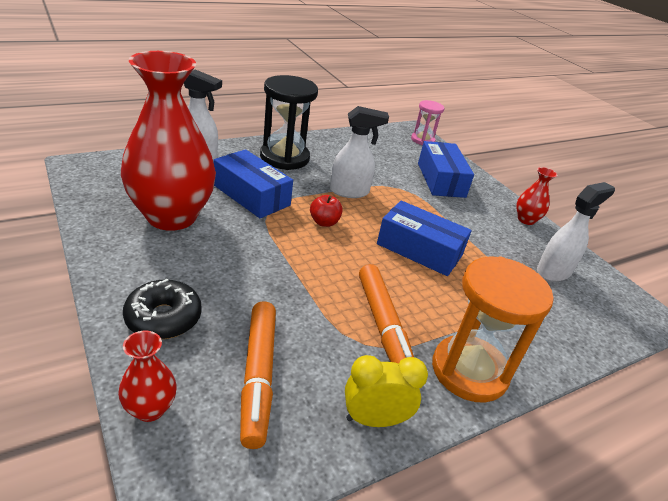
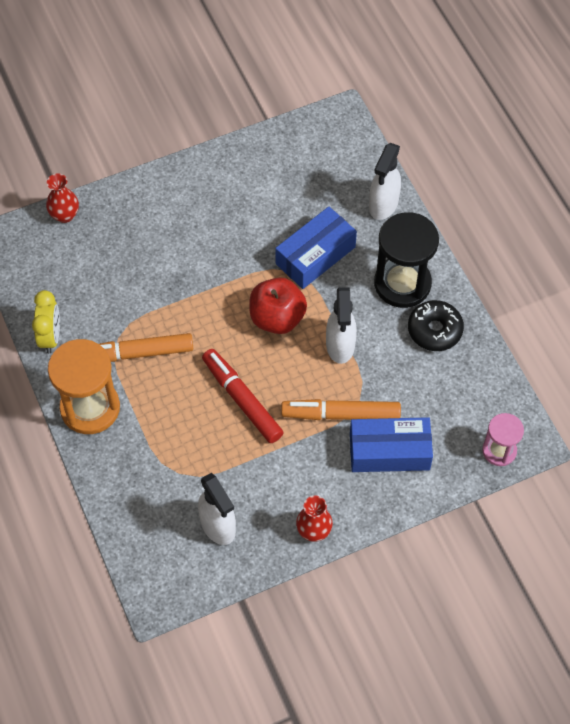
camera: 100 degrees right, 25 degrees up
red vase [121,51,216,231] -> none
black donut [123,279,202,339] -> black donut moved to [408,300,464,351]
orange marker [240,301,276,449] -> orange marker moved to [281,399,401,420]
red apple [310,195,343,227] -> red apple [249,277,307,334], size x1.78
blue box [377,201,472,276] -> red marker [202,349,284,443]

